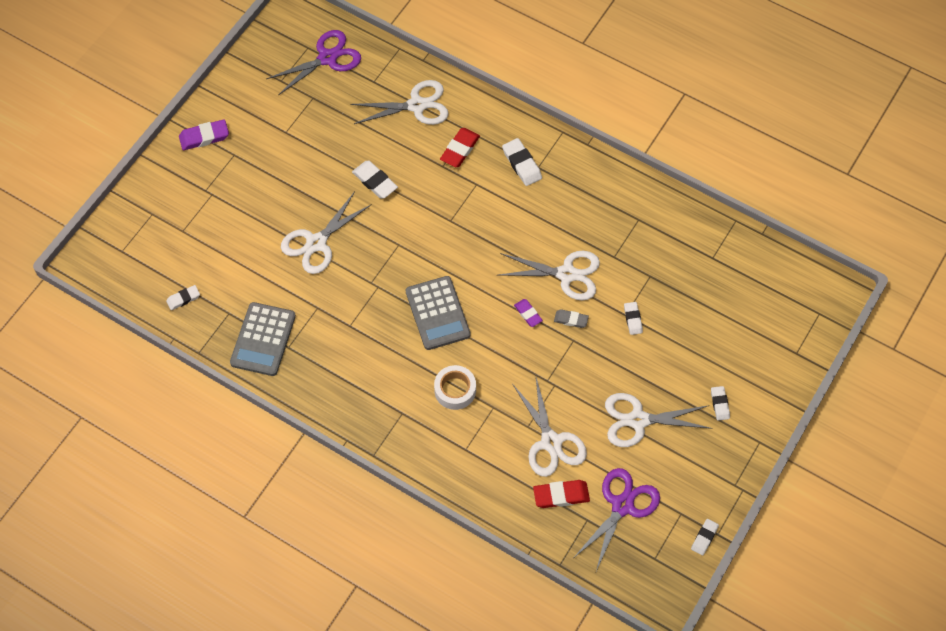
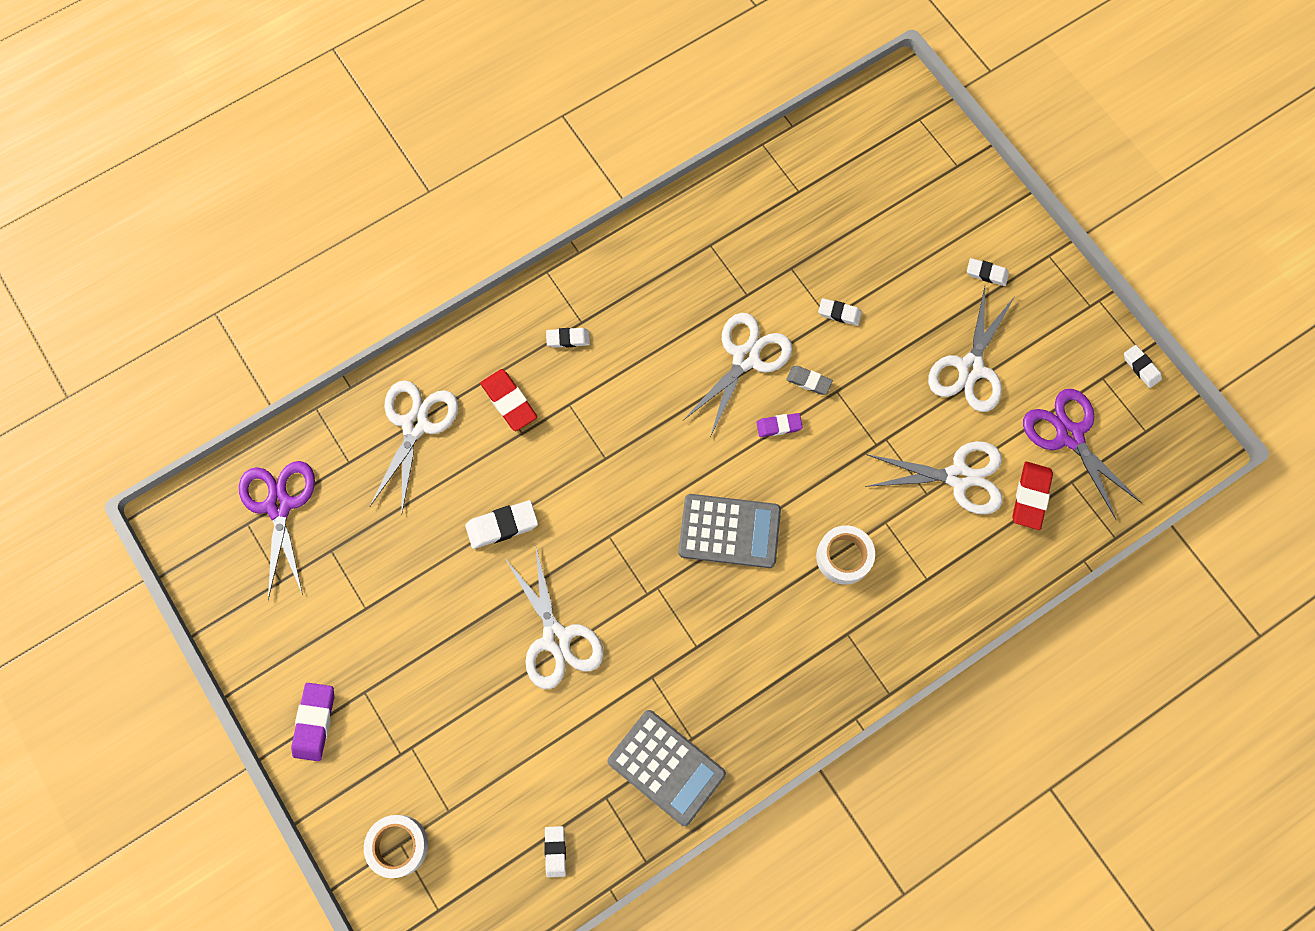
camera: 65 degrees left, 10 degrees up
white eraser [502,138,542,186] -> white eraser [546,328,590,348], size x0.64
grey eraser [554,309,589,328] -> grey eraser turned 75 degrees clockwise [786,366,833,395]
none -> white tape [364,815,428,878]

